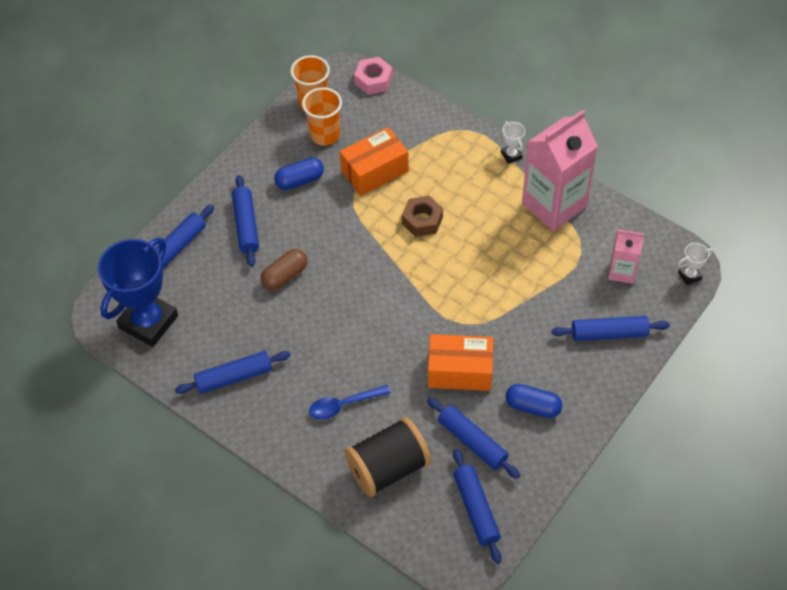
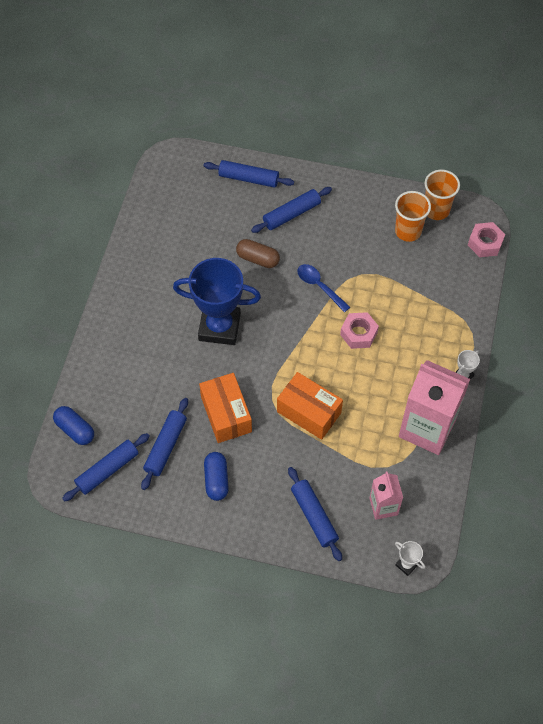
camera: 65 degrees right, 5 degrees up
blue trophy [98,238,178,347] -> blue trophy moved to [173,258,261,345]
blue rolling pin [175,351,291,394] -> none
blue capsule [274,157,324,190] -> blue capsule moved to [53,406,94,445]
blue spoon [309,385,391,420] -> blue spoon moved to [297,264,350,312]
orange box [340,127,409,196] -> orange box moved to [277,372,343,440]
black spool [344,417,431,497] -> none
brown nut [402,196,443,237] -> pink nut [340,312,379,349]

